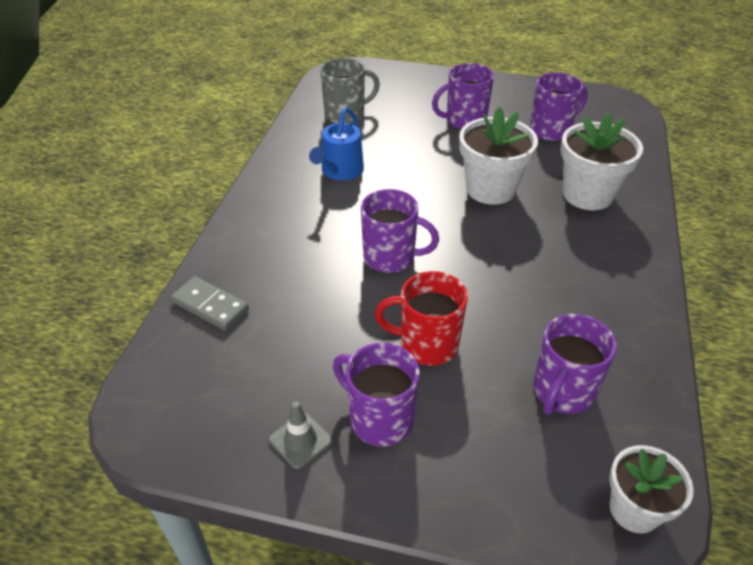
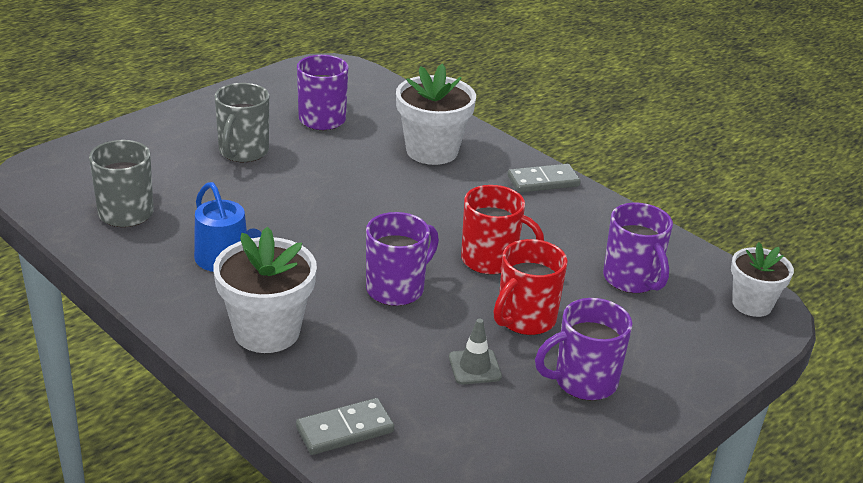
camera: 60 degrees left, 10 degrees down
grey traffic cone [269,401,333,469] -> grey traffic cone moved to [449,319,502,384]
purple mug [432,63,494,130] -> grey mug [215,83,269,162]
white flower pot [459,107,538,205] -> white flower pot moved to [213,227,317,353]
none -> red mug [461,185,544,275]
none -> grey domino [508,164,581,193]

